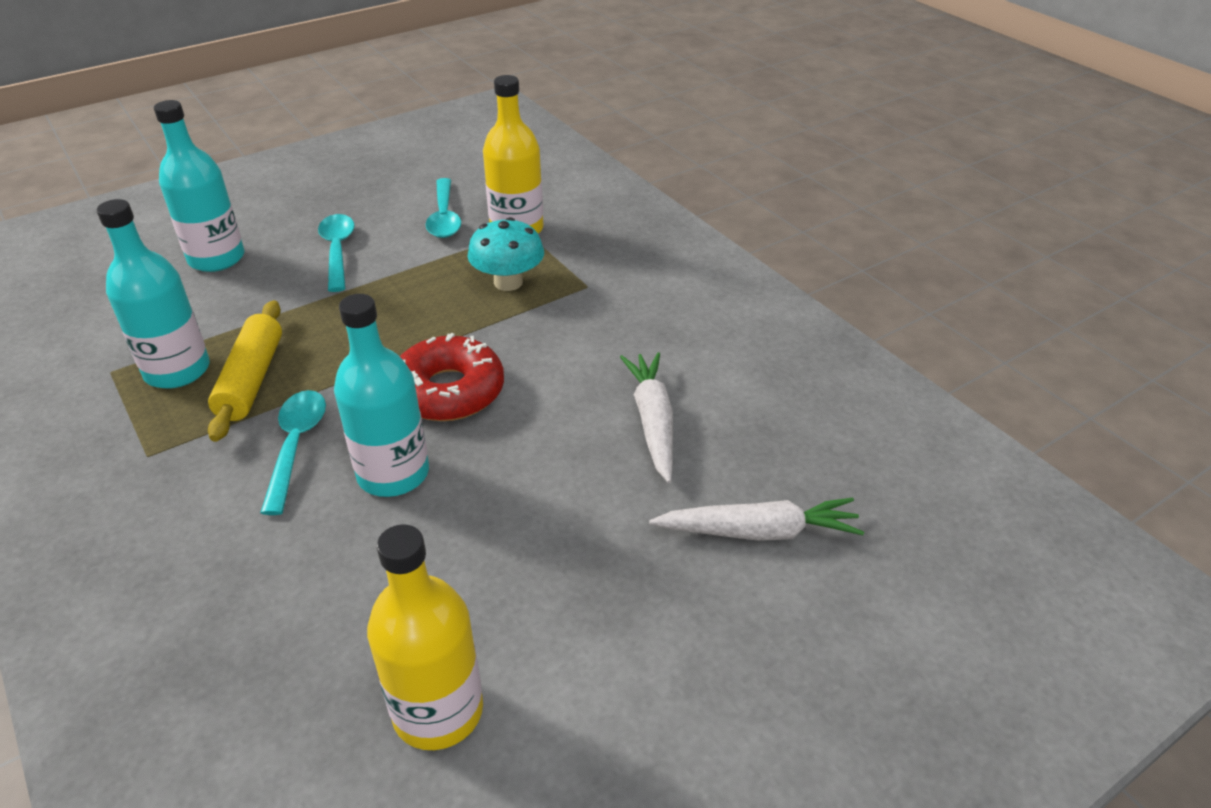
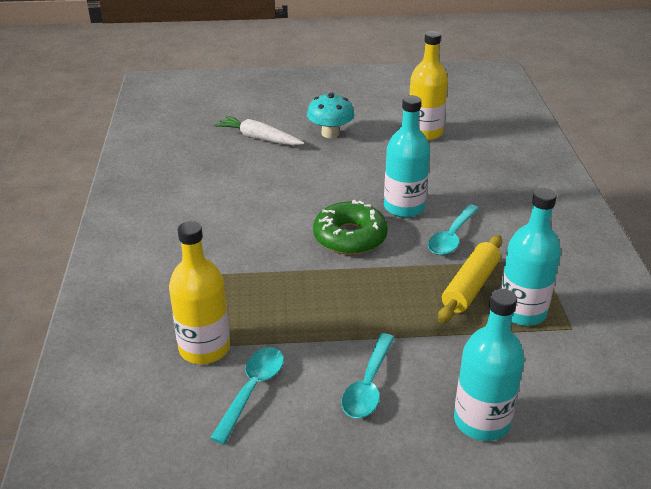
camera: 150 degrees left, 5 degrees down
red donut [400,333,504,421] -> green donut [313,200,388,255]
turquoise mushroom [467,217,544,291] -> turquoise mushroom moved to [307,93,354,138]
white carrot [620,352,673,483] -> none

